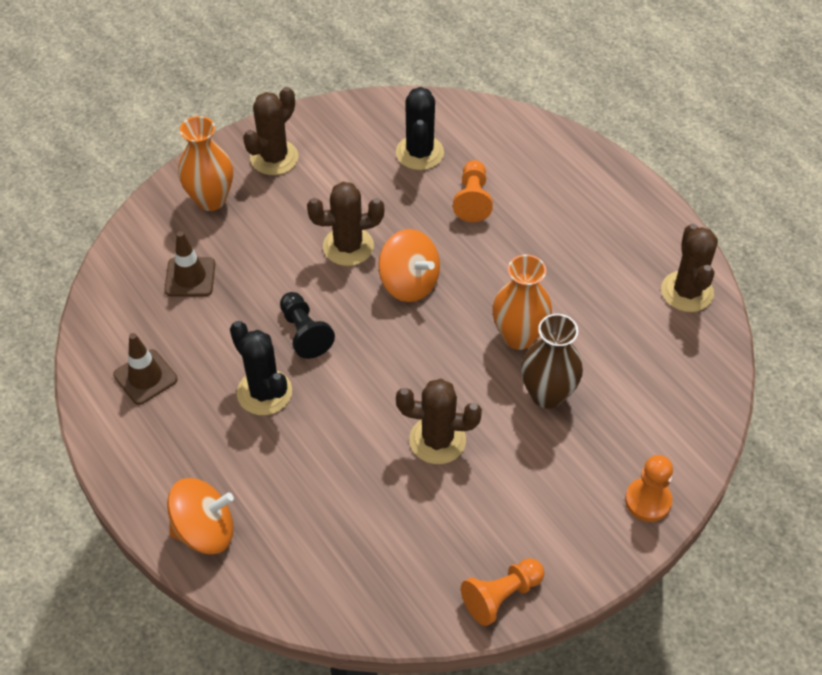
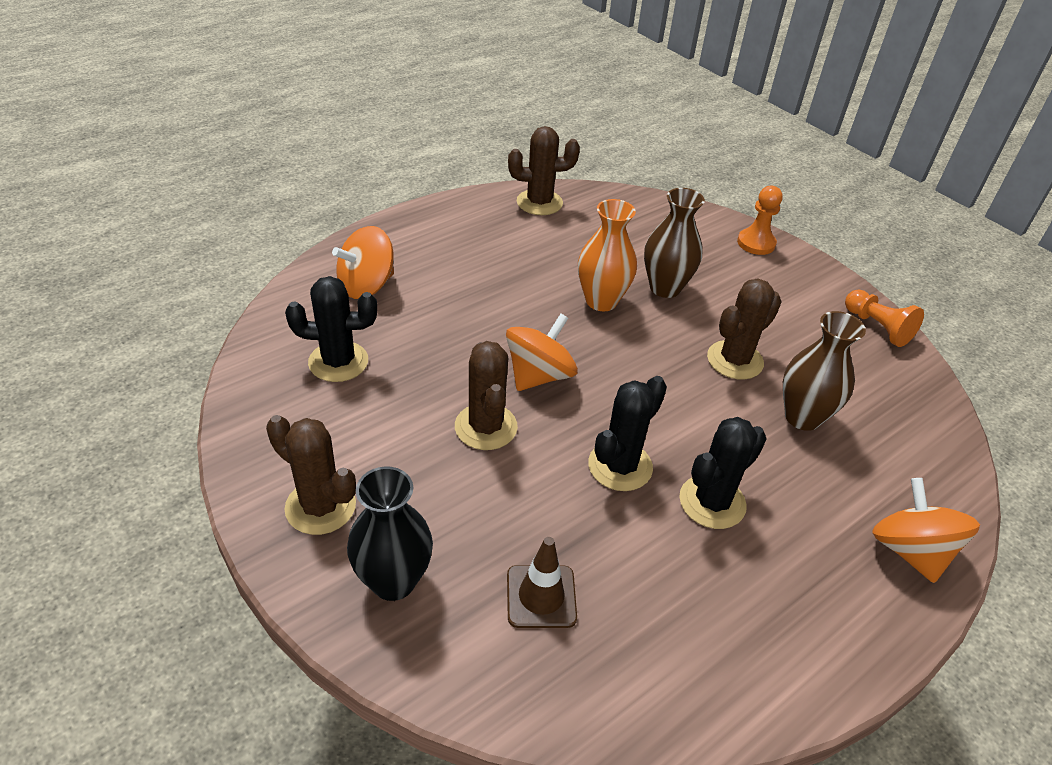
camera: 95 degrees left, 10 degrees down
brown traffic cone [113,333,178,405] -> none
orange vase [178,116,233,211] -> black vase [347,466,433,601]
black pawn [280,292,335,359] -> black cactus [588,376,667,491]
brown cactus [396,379,482,464] -> brown cactus turned 45 degrees clockwise [707,279,782,380]
orange pawn [453,160,493,222] -> none
none -> orange spinning top [332,226,394,299]
none -> brown vase [783,311,866,431]

